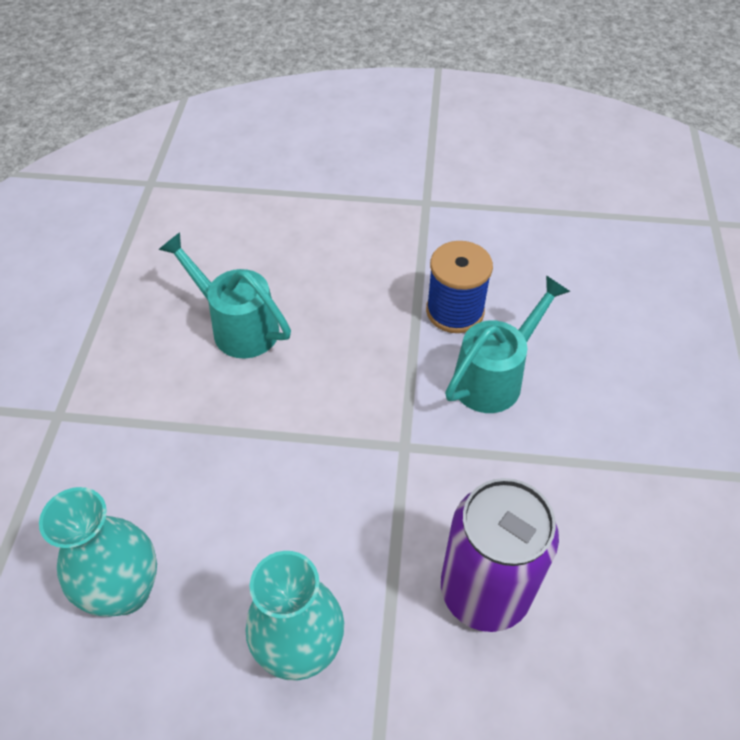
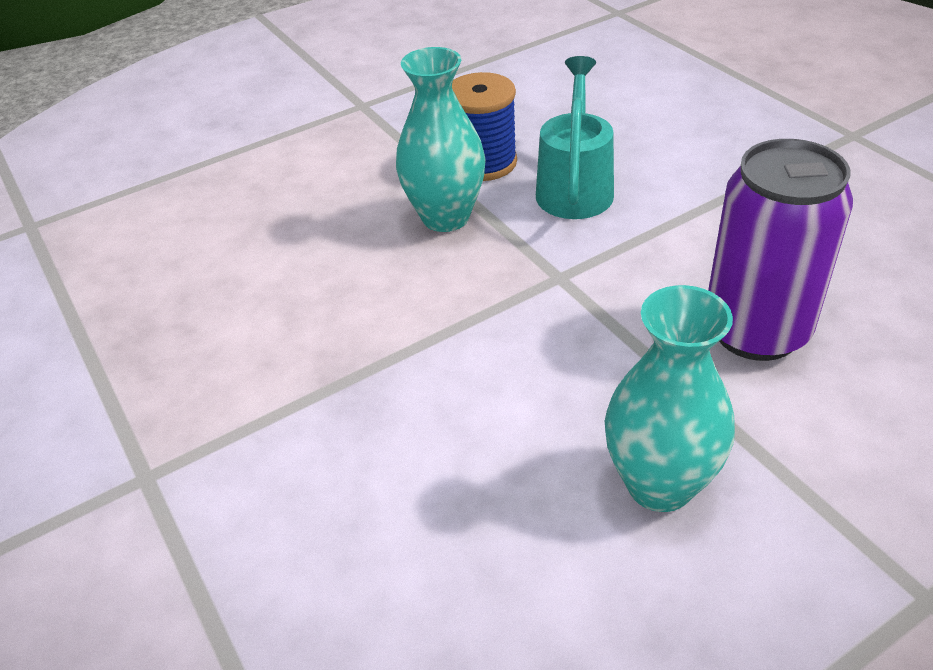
camera: 35 degrees left, 10 degrees down
turquoise vase [39,487,157,617] -> turquoise vase moved to [396,47,486,232]
turquoise watering can [158,232,291,359] -> none

